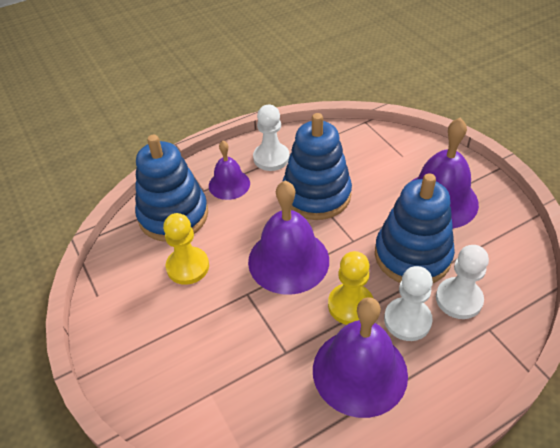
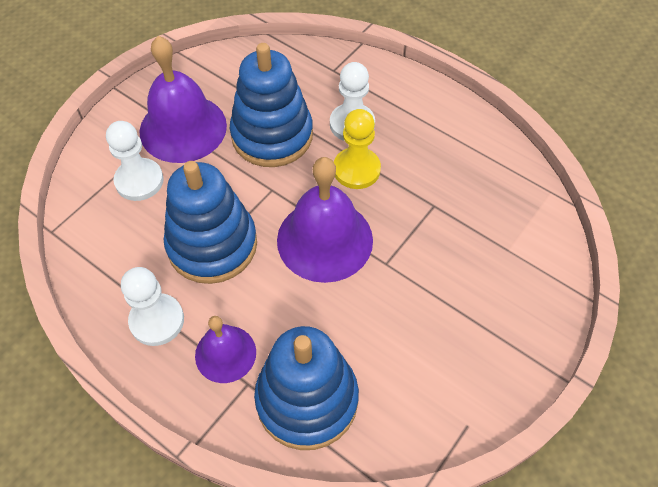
camera: 115 degrees left, 10 degrees up
yellow pawn [163,213,209,285] -> none
purple bell [313,297,408,418] -> none
white pawn [436,245,489,319] -> white pawn moved to [106,121,164,201]

